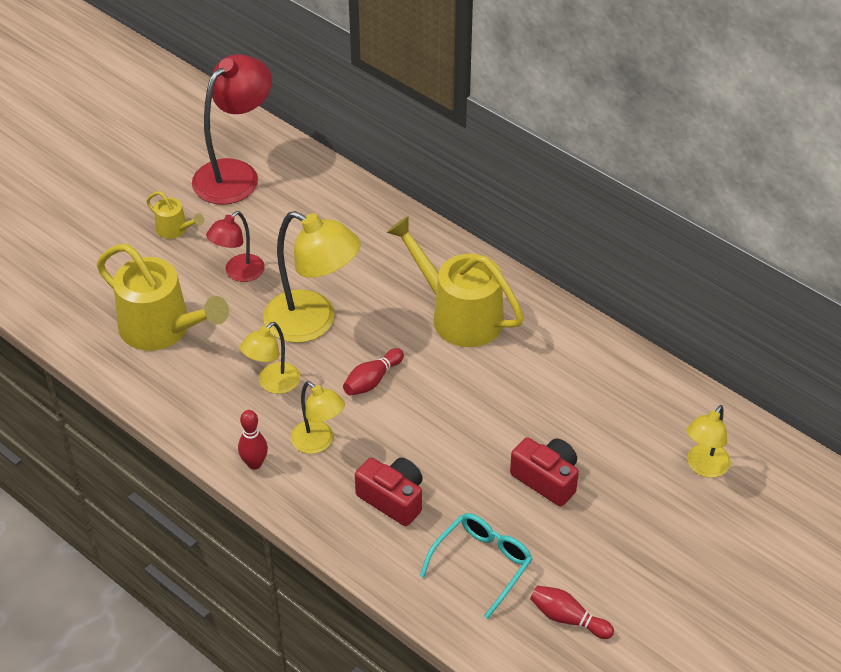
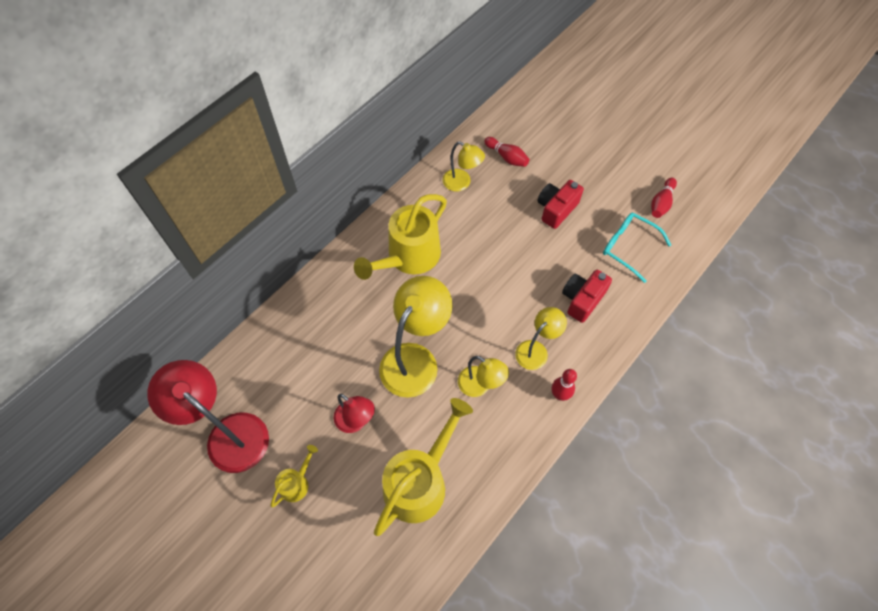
camera: 90 degrees left, 15 degrees up
red bowling pin [343,348,404,395] -> red bowling pin moved to [484,137,529,167]
yellow lamp [686,405,731,478] -> yellow lamp moved to [442,142,485,192]

